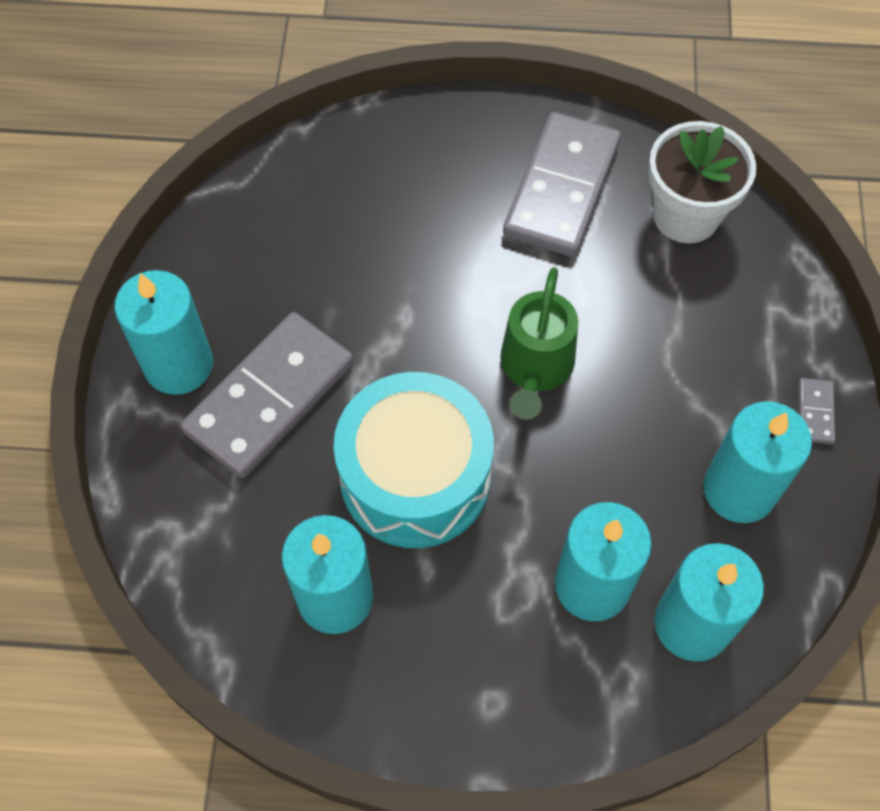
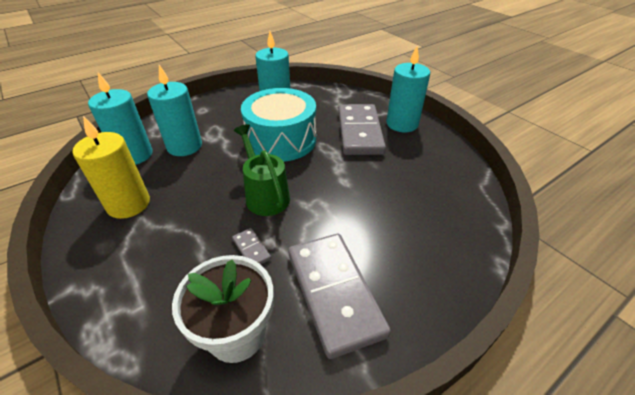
camera: 140 degrees right, 20 degrees down
turquoise candle [704,401,812,523] -> yellow candle [72,116,150,219]
grey domino [798,378,835,444] -> grey domino moved to [232,228,271,264]

